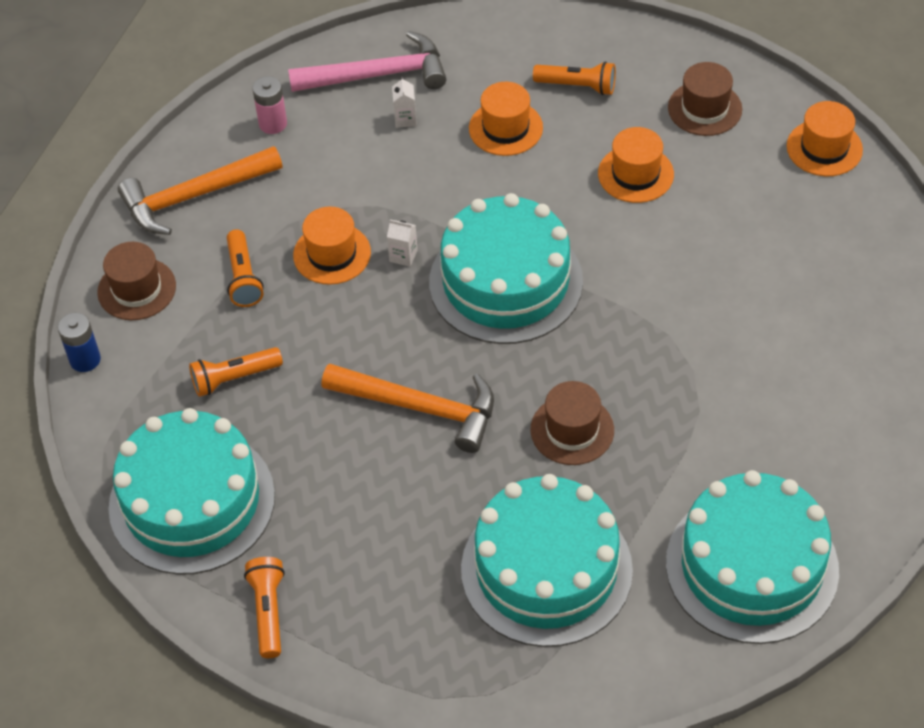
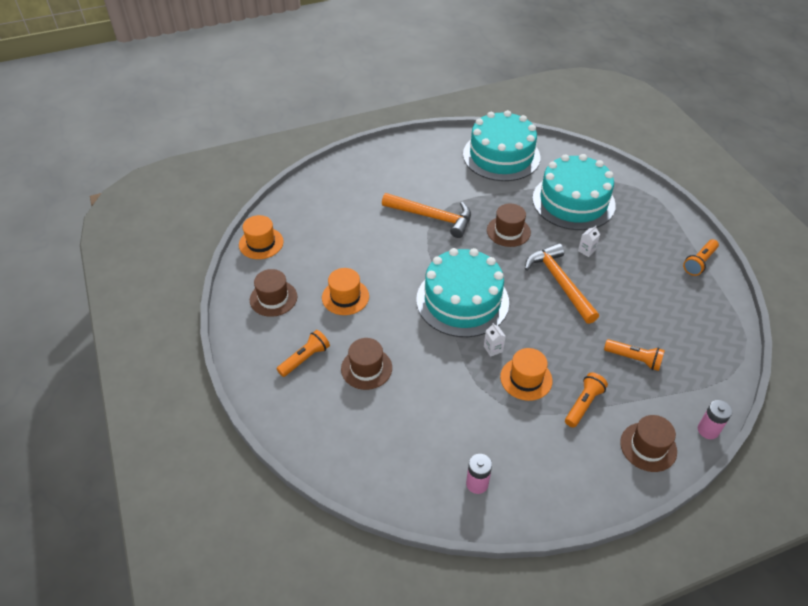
camera: 135 degrees left, 5 degrees down
blue battery [58,313,101,372] -> pink battery [698,400,732,439]
turquoise cake [108,408,275,575] -> none
orange hammer [118,146,282,235] -> orange hammer moved to [382,193,471,238]
pink hammer [288,31,446,92] -> none
white carton [392,77,417,128] -> white carton moved to [578,226,600,257]
orange hat [469,82,543,156] -> brown hat [341,338,392,390]
orange flashlight [533,61,616,95] -> orange flashlight turned 75 degrees clockwise [277,330,330,377]

